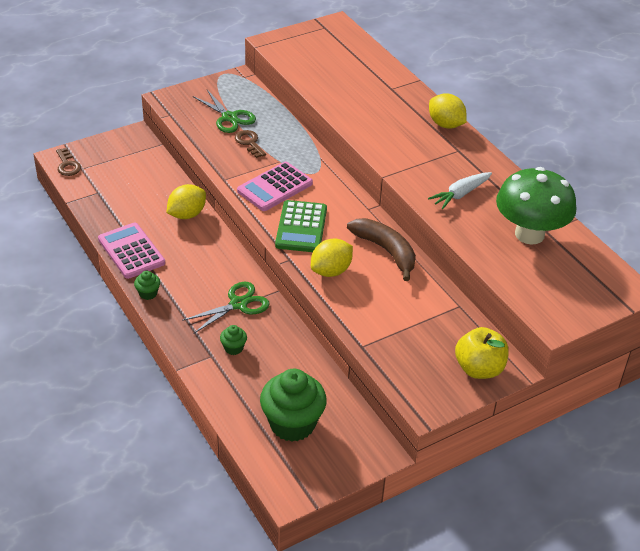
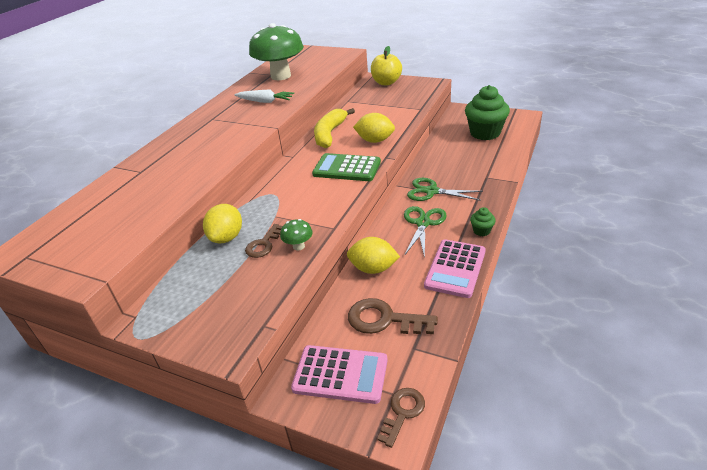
camera: 120 degrees left, 5 degrees down
green scissors [193,90,256,133] -> green scissors moved to [404,206,447,258]
green cupcake [220,325,247,355] -> none
pink calculator [237,162,313,211] -> pink calculator moved to [291,345,388,404]
green calculator [275,200,327,252] -> green calculator turned 135 degrees counterclockwise [312,153,381,181]
brown banana [347,218,416,281] -> yellow banana [314,108,355,148]
yellow lemon [429,94,467,128] -> yellow lemon moved to [203,204,242,243]
none -> green mushroom [280,219,313,251]
none -> brown key [348,298,438,334]

